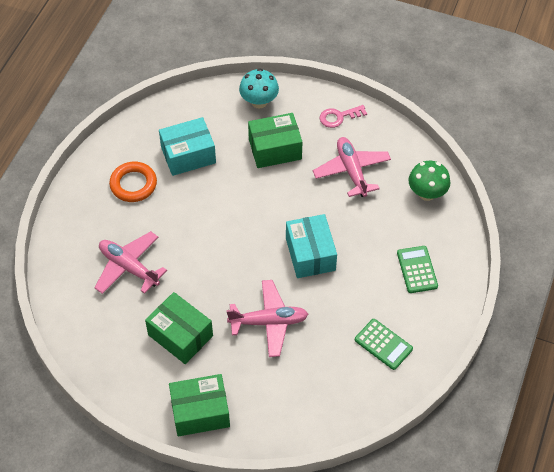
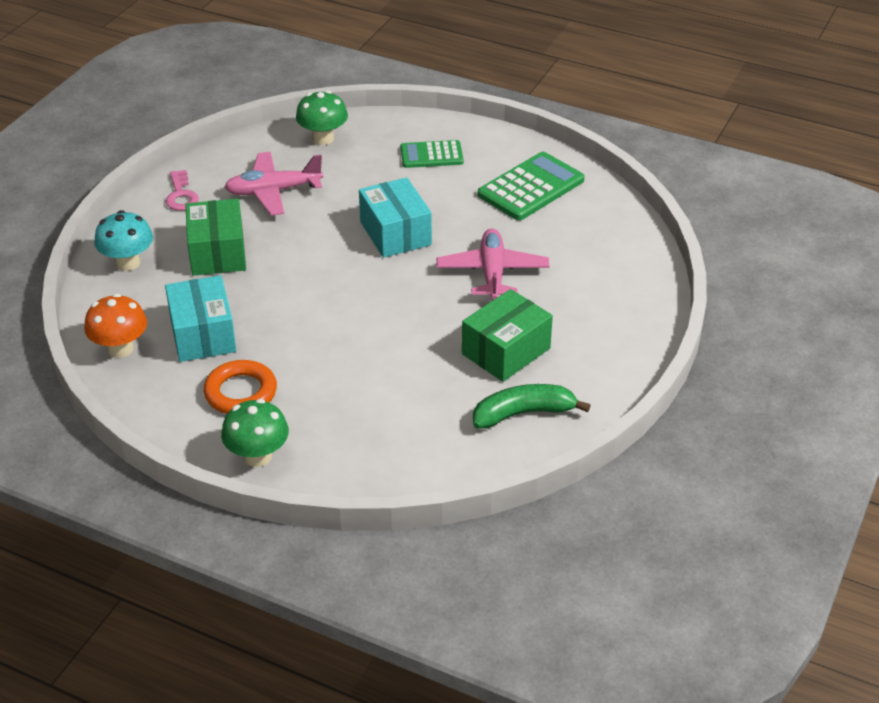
camera: 85 degrees left, 15 degrees down
pink plane [94,231,167,294] -> none
green box [169,374,230,436] -> none
turquoise box [286,214,337,278] -> turquoise box turned 75 degrees clockwise [359,177,432,258]
green calculator [355,319,413,370] -> green calculator [478,152,585,220], size x1.58
none -> orange mushroom [84,294,147,358]
none -> green mushroom [221,399,289,467]
none -> green banana [473,384,591,429]

